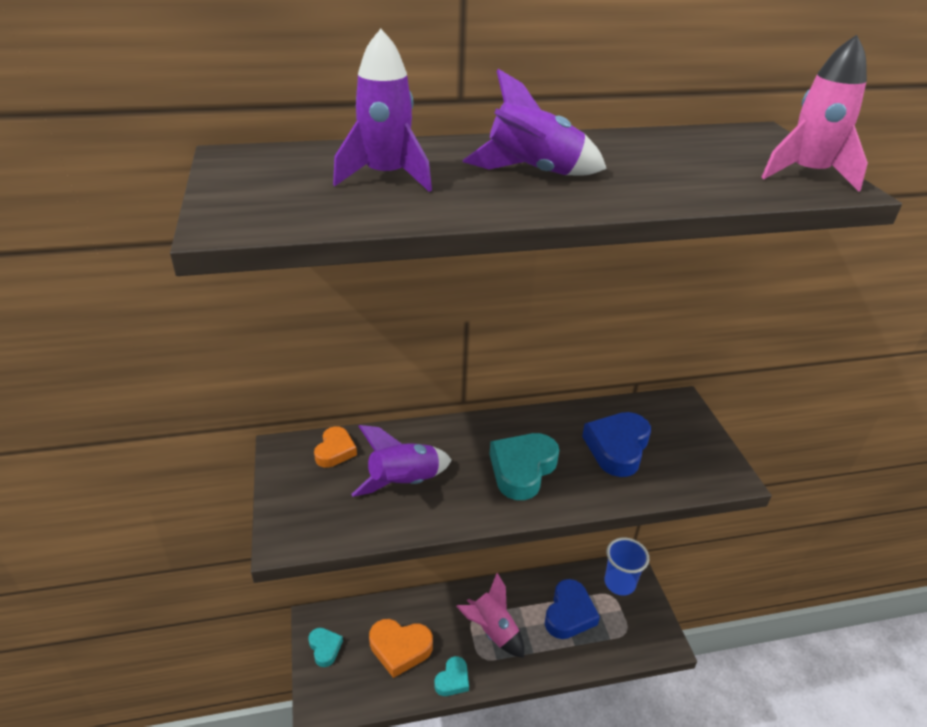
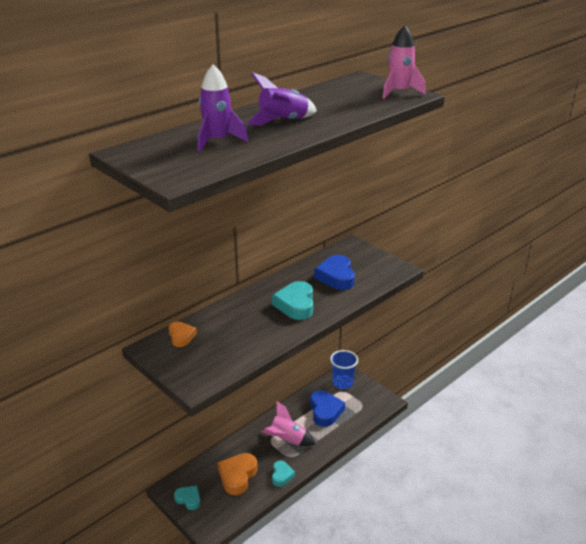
camera: 30 degrees left, 5 degrees down
purple rocket [351,425,451,497] -> none
orange heart [369,619,433,678] -> orange heart turned 135 degrees clockwise [218,453,258,495]

